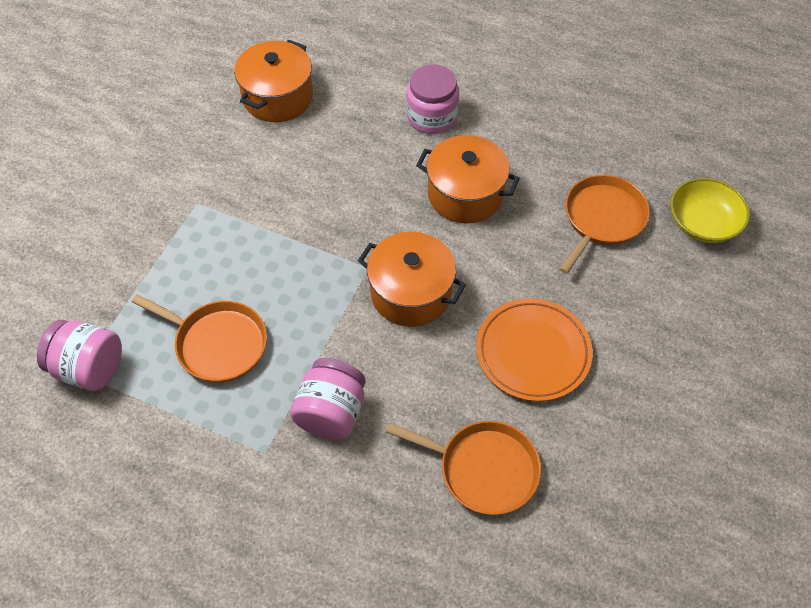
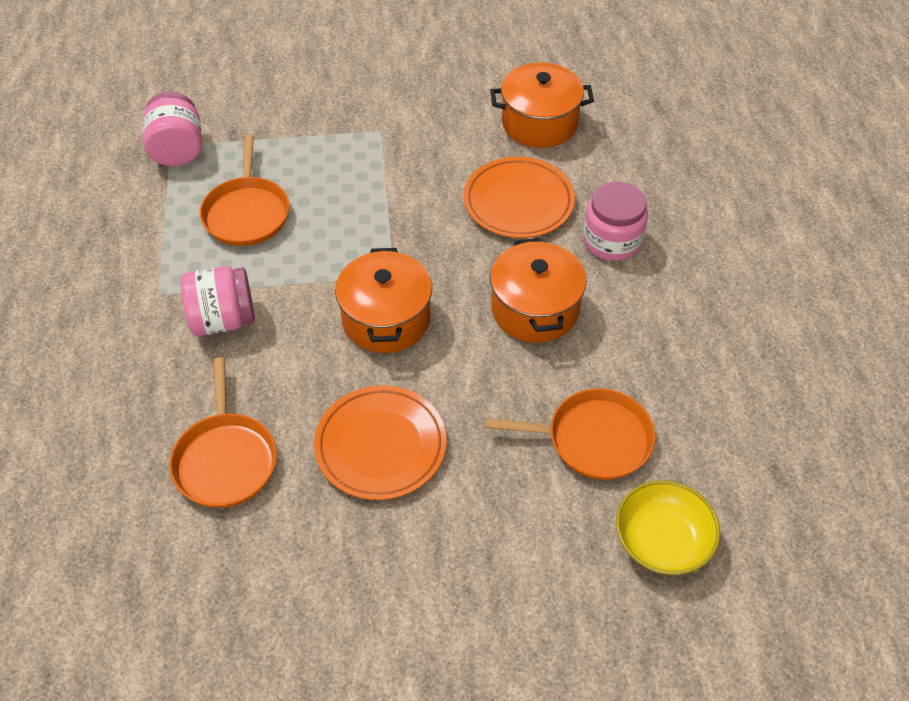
camera: 60 degrees right, 5 degrees down
none -> orange plate [464,157,575,238]

